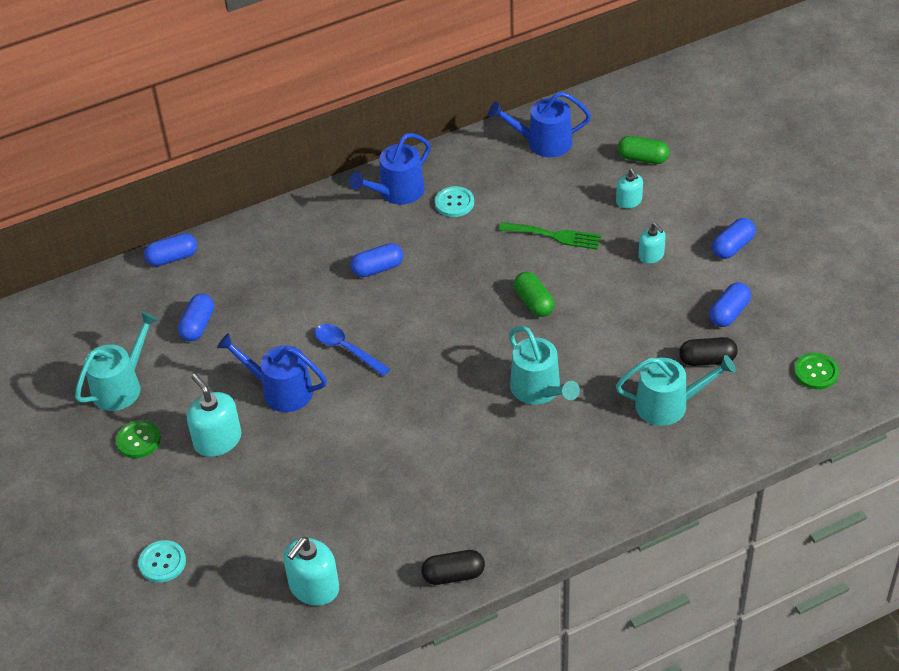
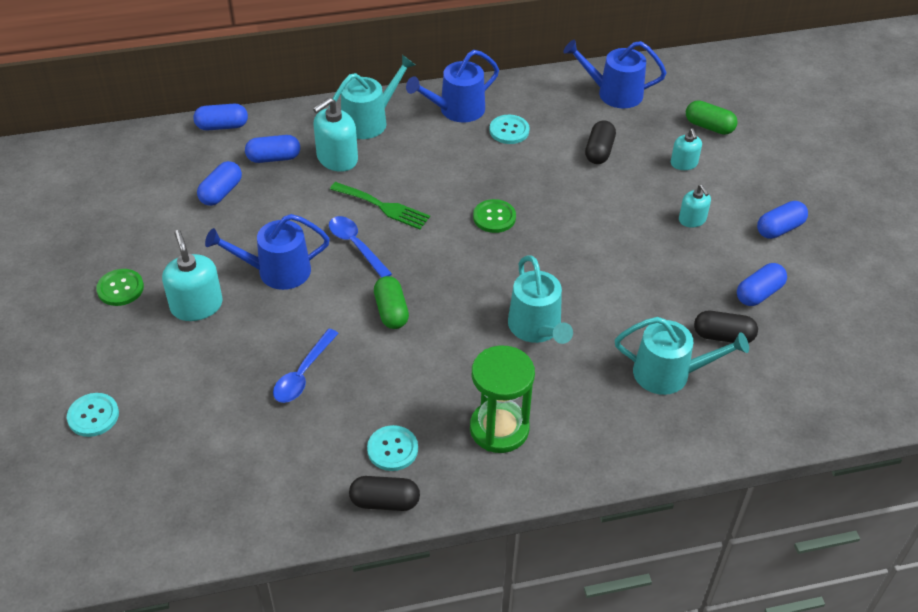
camera: 10 degrees right, 0 degrees up
turquoise watering can [75,312,158,411] -> turquoise watering can moved to [329,55,415,139]
blue watering can [217,333,327,412] -> blue watering can turned 45 degrees counterclockwise [205,214,330,290]
turquoise soap dispenser [283,537,339,606] -> turquoise soap dispenser moved to [313,97,358,172]
blue capsule [351,243,403,277] -> blue capsule moved to [245,135,300,163]
green fork [499,222,601,250] -> green fork moved to [330,182,430,229]
green capsule [514,272,554,317] -> green capsule moved to [374,276,409,329]
green button [794,353,839,389] -> green button moved to [473,199,516,233]
none -> blue spoon [273,329,339,403]
none -> turquoise button [367,425,418,471]
none -> green hourglass [470,346,535,453]
none -> black capsule [585,120,616,164]

